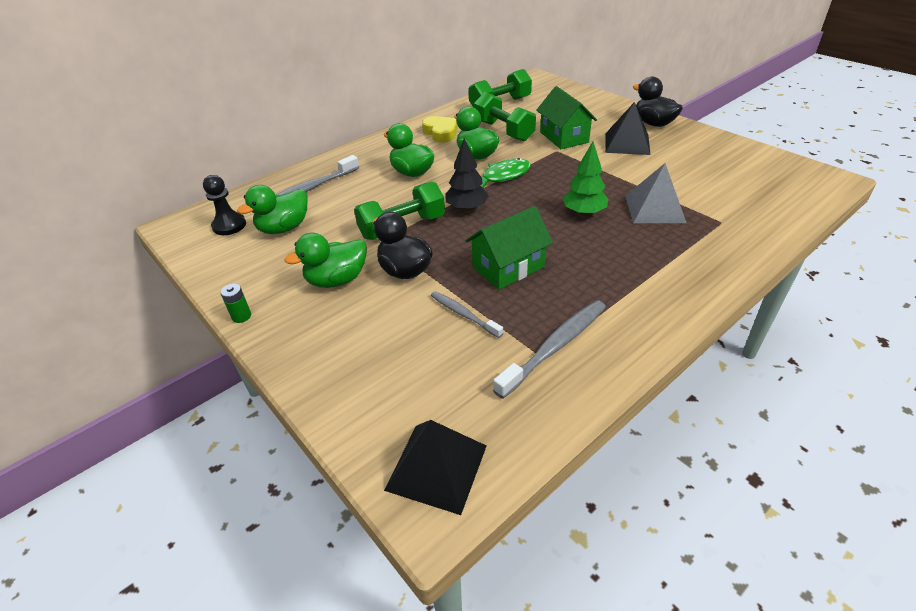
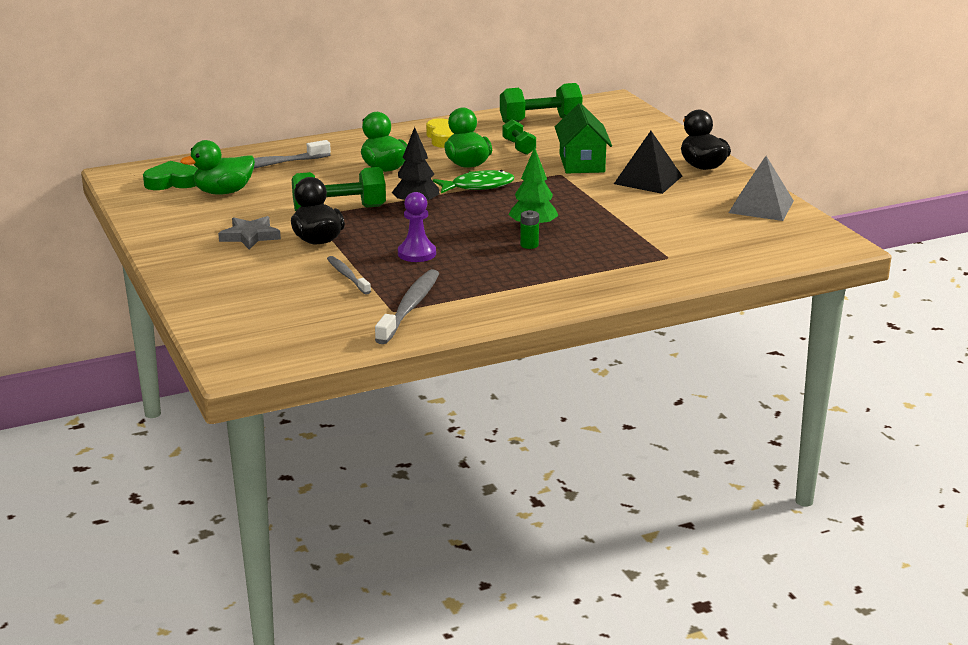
camera: 15 degrees right, 15 degrees down
black pawn [203,175,246,235] -> green heart [143,161,198,190]
green battery [220,284,251,323] -> green battery moved to [520,210,539,249]
green duck [284,233,367,288] -> grey star [218,216,281,250]
black pyramid [384,420,486,515] -> none
green house [466,206,553,290] -> purple pawn [398,192,436,262]
green dumbbell [474,92,536,141] -> green dumbbell [502,119,536,155], size x0.59
grey toothbrush [493,300,606,399] -> grey toothbrush turned 45 degrees counterclockwise [375,269,439,344]
grey pyramid [625,163,686,223] -> grey pyramid moved to [729,156,794,221]

